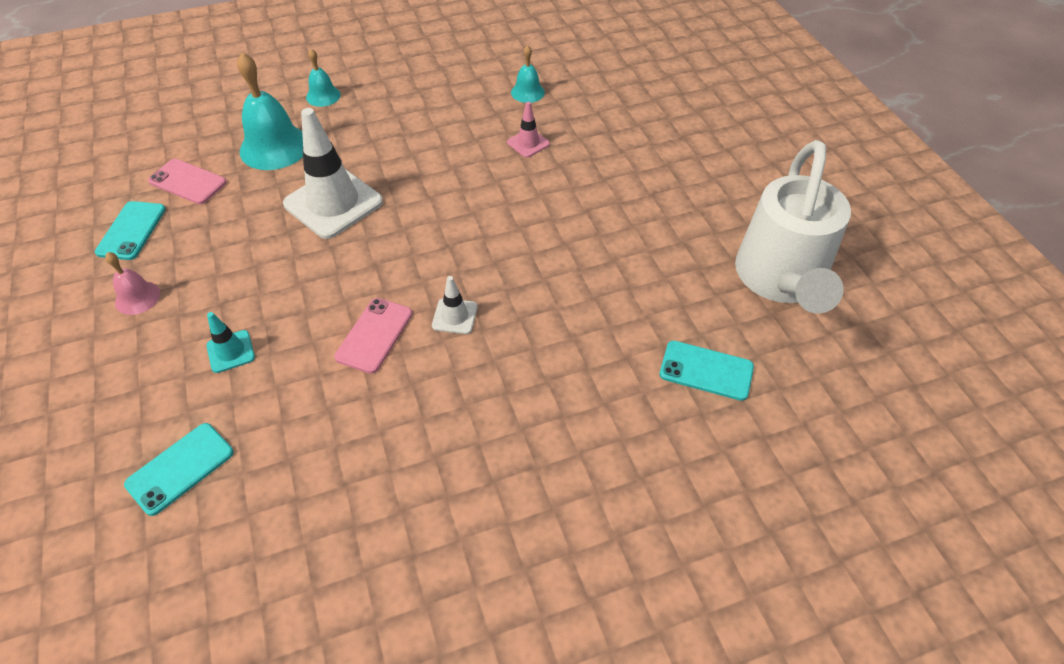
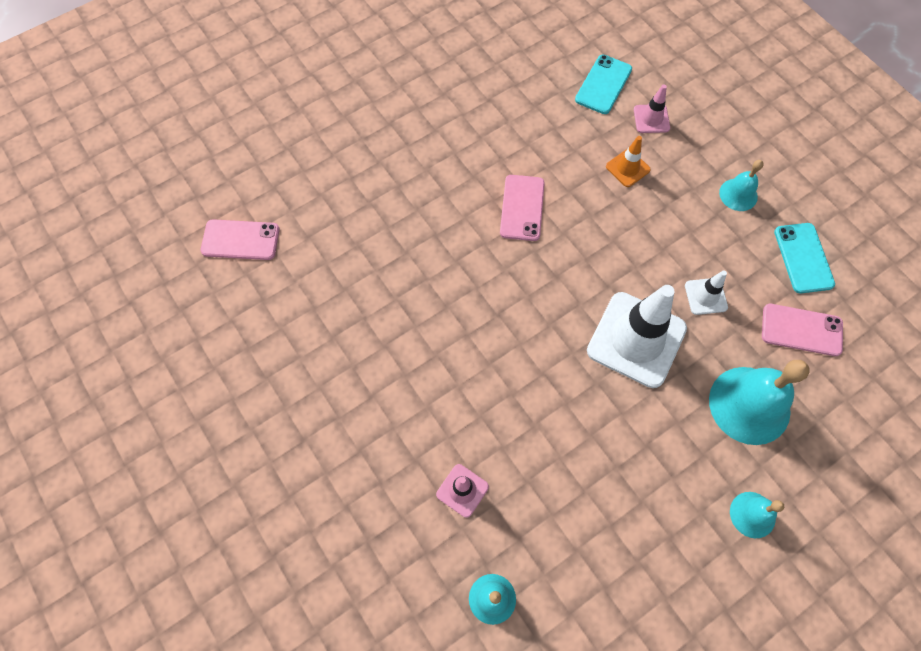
camera: 165 degrees right, 15 degrees up
pink bell [105,252,160,315] -> turquoise bell [719,160,763,211]
turquoise traffic cone [207,312,255,373] -> orange traffic cone [606,136,651,187]
white traffic cone [432,276,478,334] -> white traffic cone moved to [685,271,728,315]
turquoise phone [660,341,754,401] -> pink phone [201,219,280,260]
white watering can [735,140,851,313] -> none
none -> pink traffic cone [634,84,670,133]

